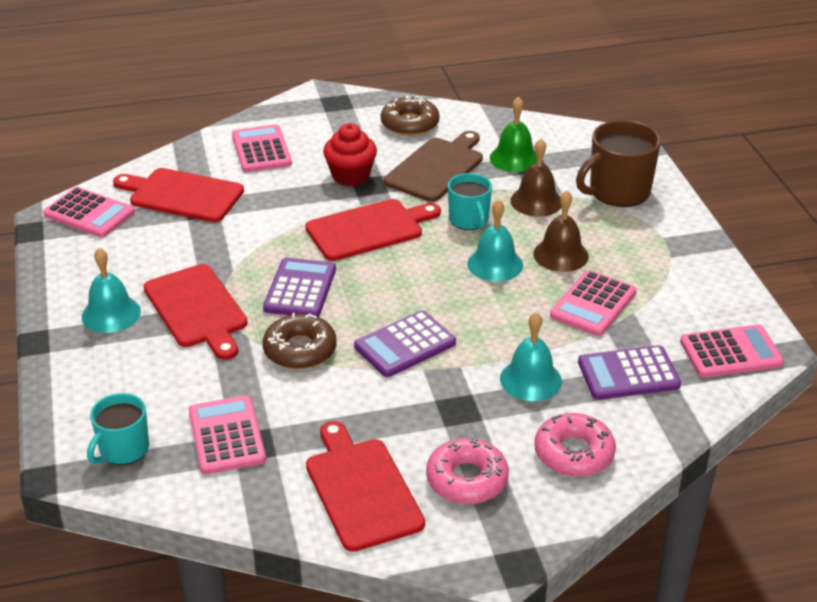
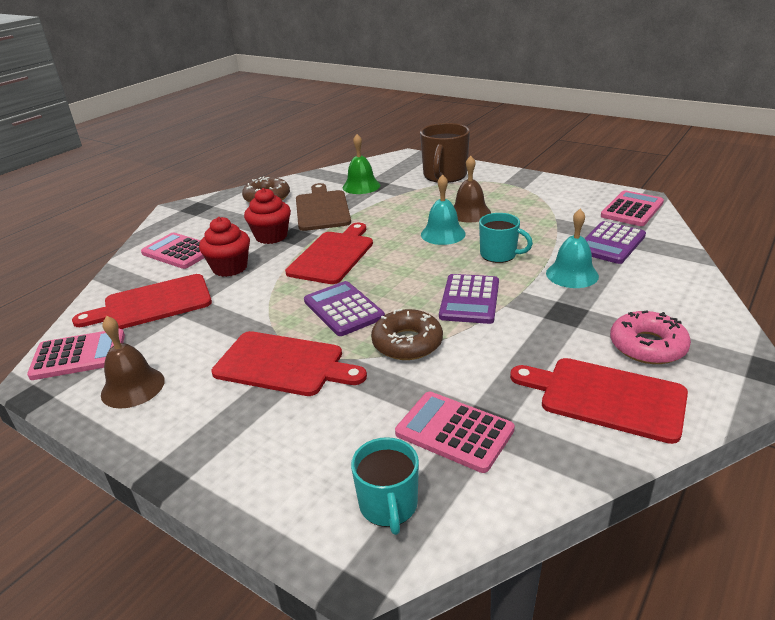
camera: 40 degrees left, 5 degrees down
turquoise bell [82,248,141,333] -> none
turquoise mug [448,173,492,230] -> turquoise mug moved to [479,213,533,263]
brown bell [510,138,561,217] -> brown bell moved to [101,316,165,409]
pink donut [534,413,616,477] -> none
pink calculator [550,270,636,336] -> none
none -> red cupcake [199,217,250,277]

